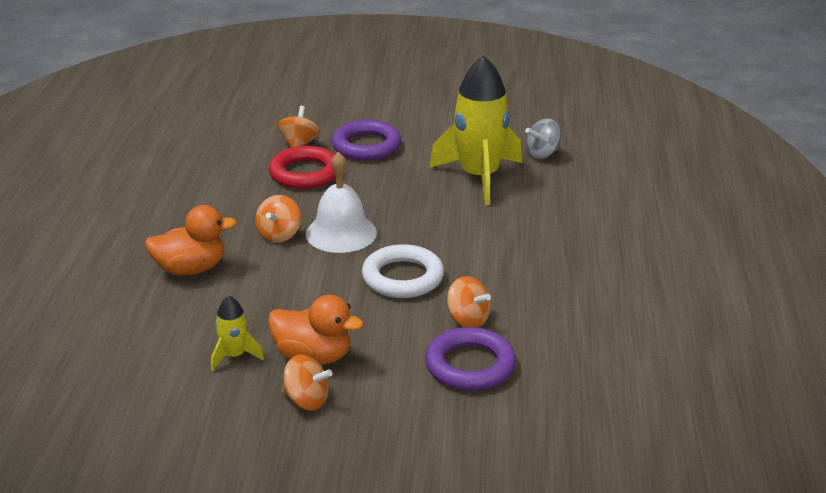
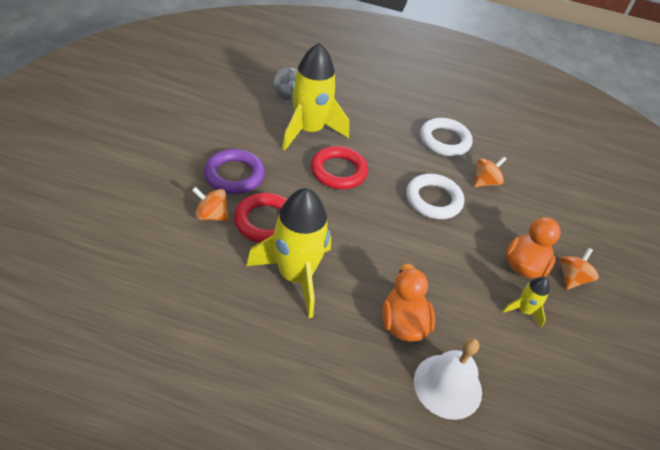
camera: 85 degrees left, 15 degrees up
orange spinning top [255,195,301,243] -> none
white bell [306,152,377,253] -> white bell moved to [414,338,482,420]
purple ring [425,327,516,391] -> none
none -> yellow rocket [246,188,331,318]
none -> red ring [311,146,368,189]
none -> white ring [420,118,472,156]

